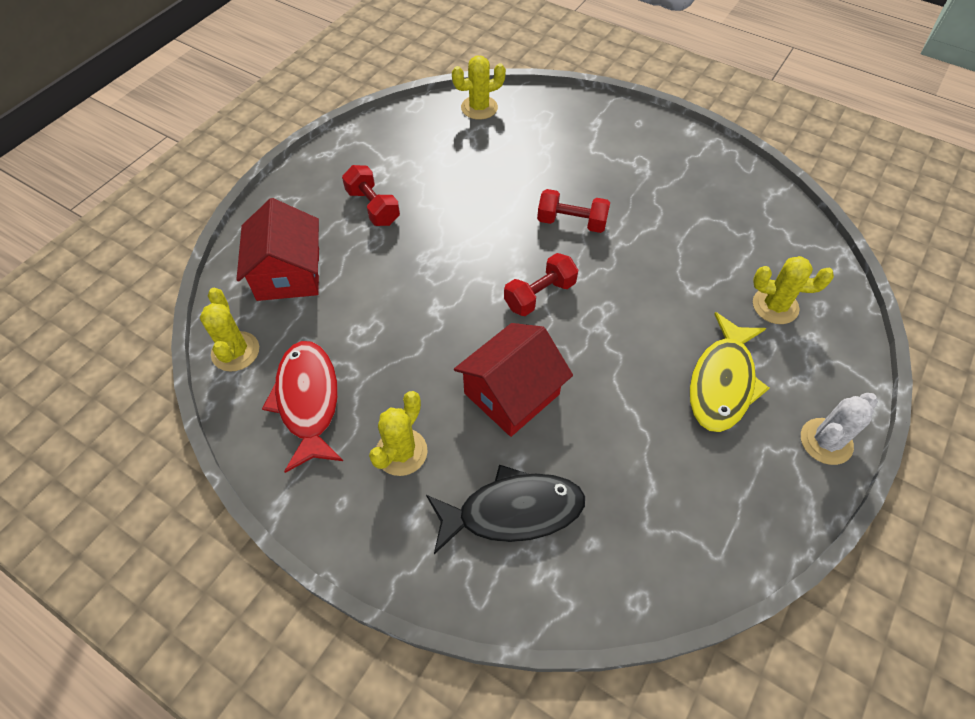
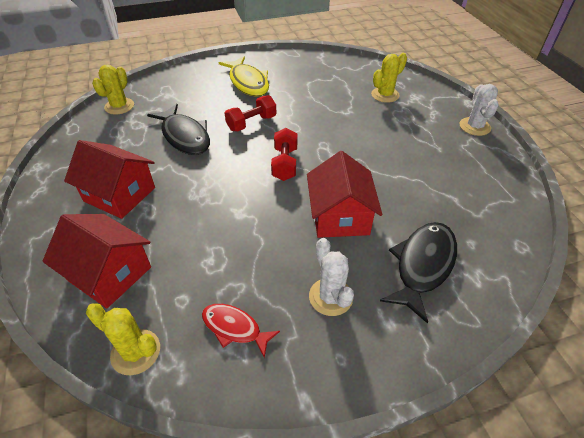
camera: 50 degrees left, 10 degrees down
red fish [262,341,343,473] -> red fish [202,304,280,358], size x0.60
red dumbbell [342,165,400,226] -> red house [64,140,155,219]
yellow cactus [369,391,428,476] -> white cactus [309,238,354,316]
yellow fish [690,312,770,432] -> yellow fish moved to [219,56,269,97]
none -> black fish [147,104,210,155]

